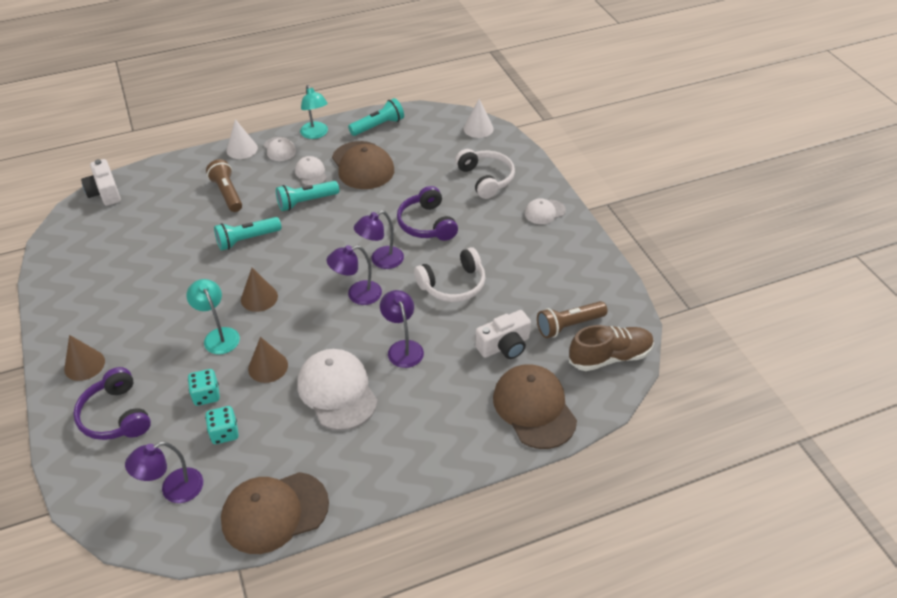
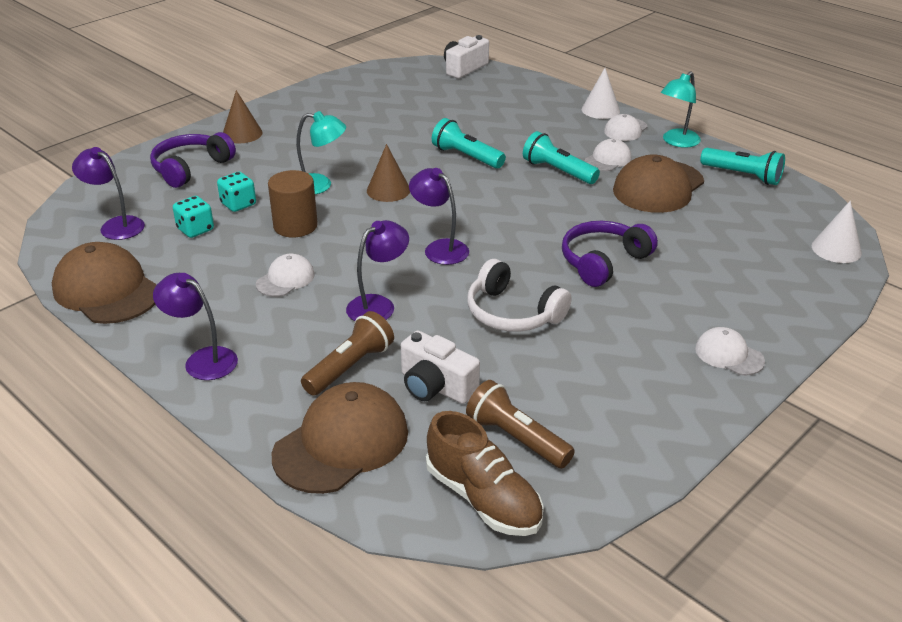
camera: 65 degrees right, 10 degrees down
turquoise lamp [186,279,240,354] -> turquoise lamp turned 60 degrees clockwise [296,111,346,194]
brown flashlight [206,159,242,212] -> brown flashlight moved to [301,311,394,396]
brown cone [248,337,288,383] -> brown cylinder [268,170,318,237]
white cap [297,349,378,431] -> white cap [256,254,315,297], size x0.53
purple lamp [354,211,404,269] -> purple lamp moved to [153,273,238,380]
white headphones [455,149,515,199] -> none

